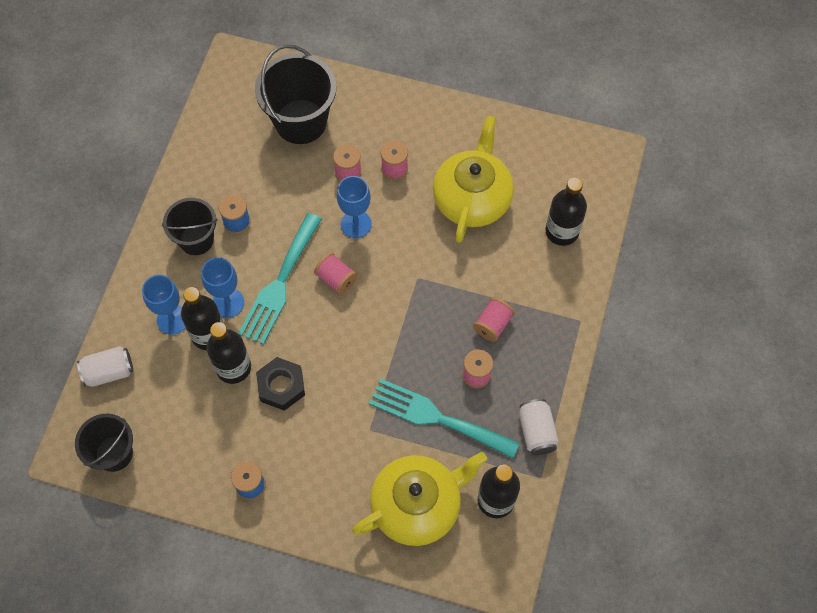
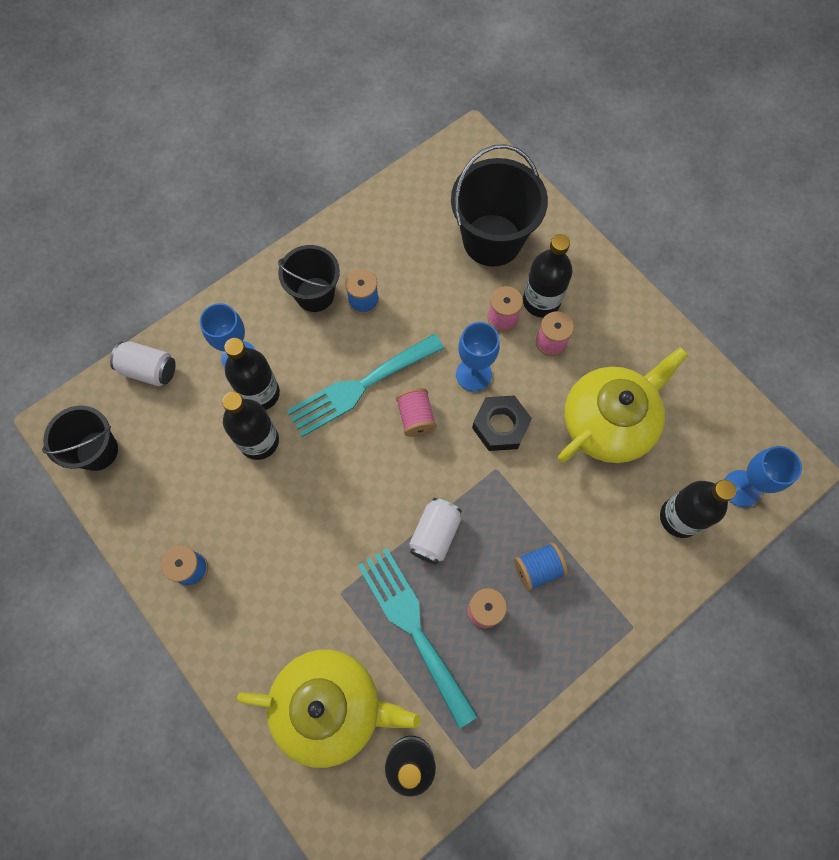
camera: 35 degrees right, 5 degrees up
blue goblet [201,257,244,318] -> blue goblet moved to [724,446,802,507]
black nut [256,357,305,411] -> black nut moved to [472,395,532,451]
pink spool [473,298,515,342] -> blue spool [514,543,568,591]
white can [519,399,559,455] -> white can moved to [409,498,462,565]
none -> black bottle [523,234,572,317]

